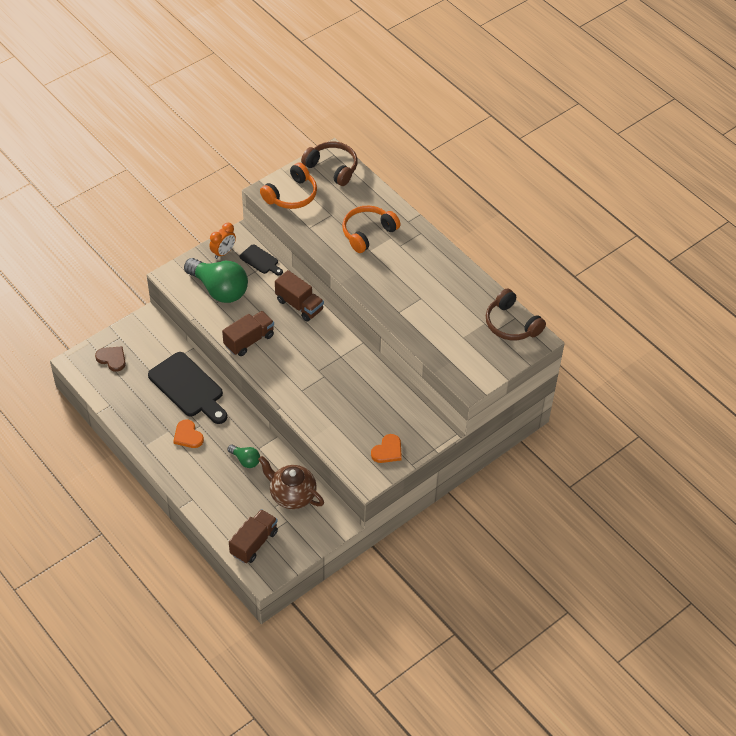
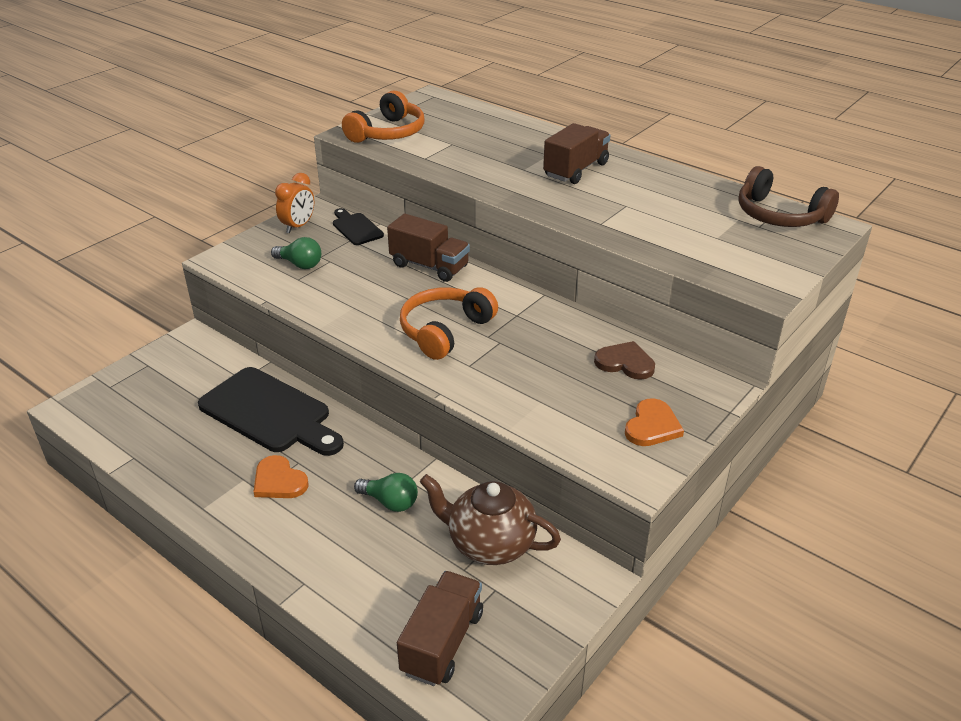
camera: 10 degrees left, 15 degrees down
brown heart [95,347,126,372] -> brown heart moved to [594,341,655,380]
green light bulb [184,258,248,303] -> green light bulb [271,237,321,269], size x0.48
brown truck [222,311,274,356] -> brown truck moved to [543,123,610,184]
black cutting board [239,245,283,275] -> black cutting board turned 150 degrees counterclockwise [333,208,384,245]
brown headphones [301,142,357,186] -> none
orange headphones [342,206,400,253] -> orange headphones moved to [400,287,498,360]

